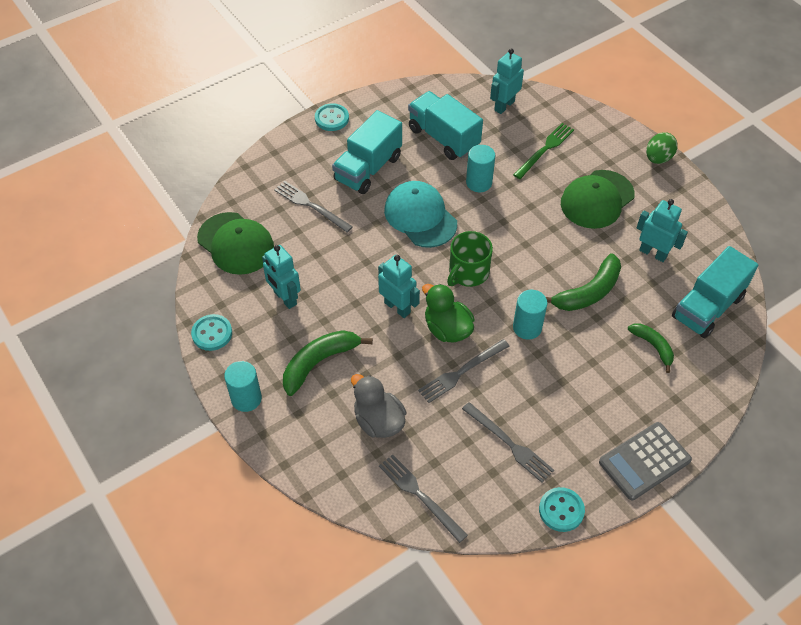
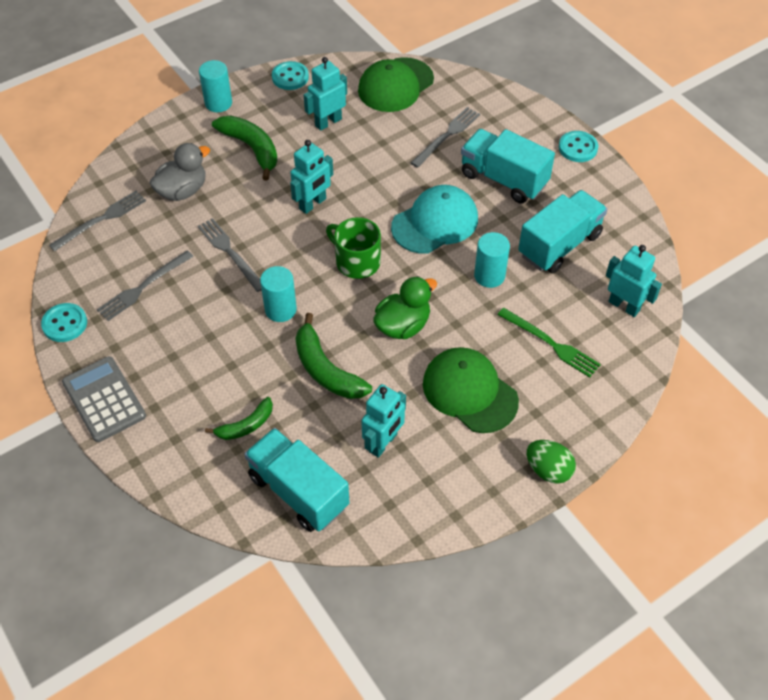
camera: 90 degrees right, 0 degrees up
green duck [422,284,474,343] -> green duck moved to [373,276,437,339]

